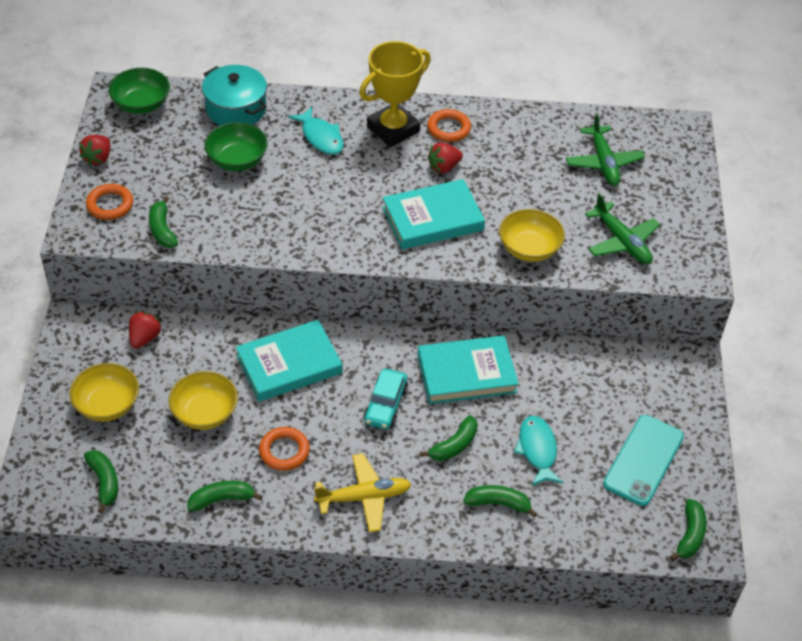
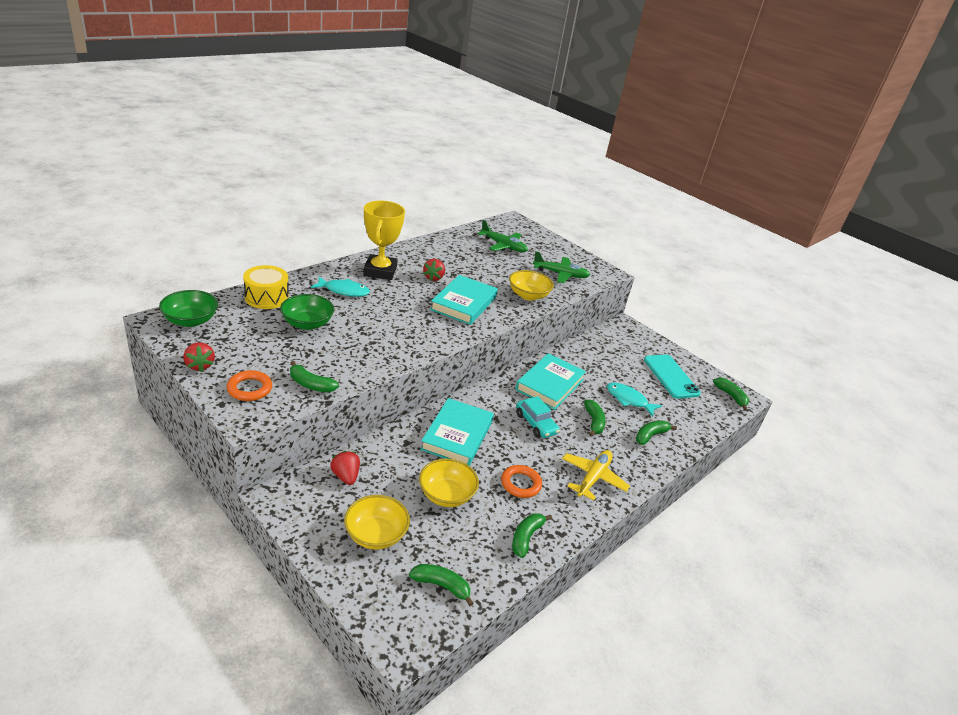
camera: 50 degrees left, 15 degrees down
turquoise pot [202,65,267,126] -> yellow drum [243,265,289,309]
orange ring [427,109,471,142] -> none

